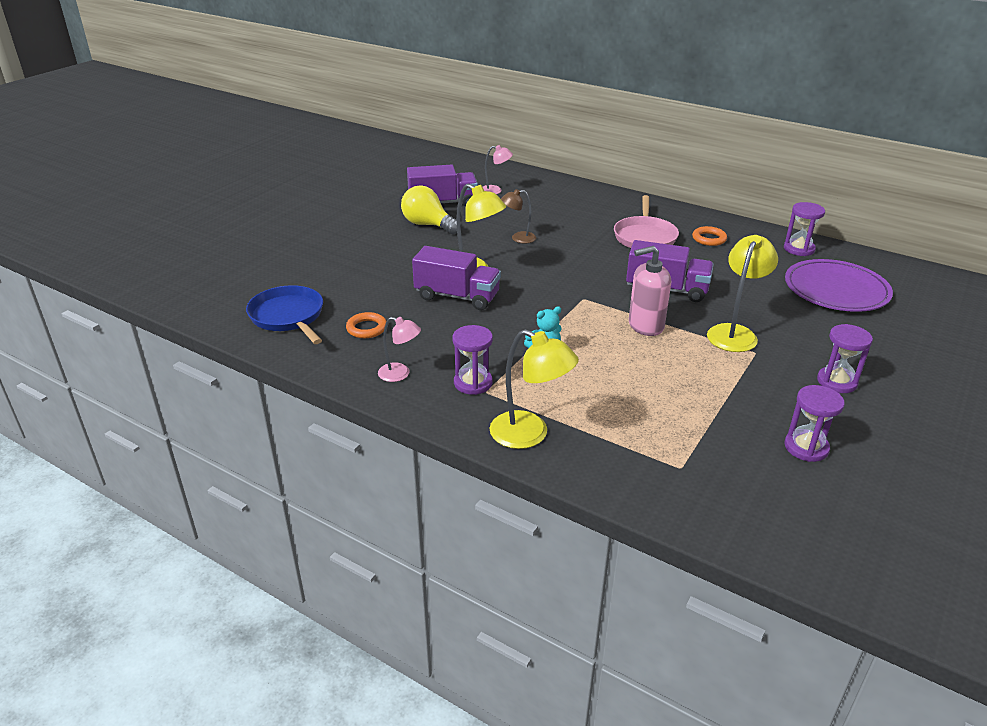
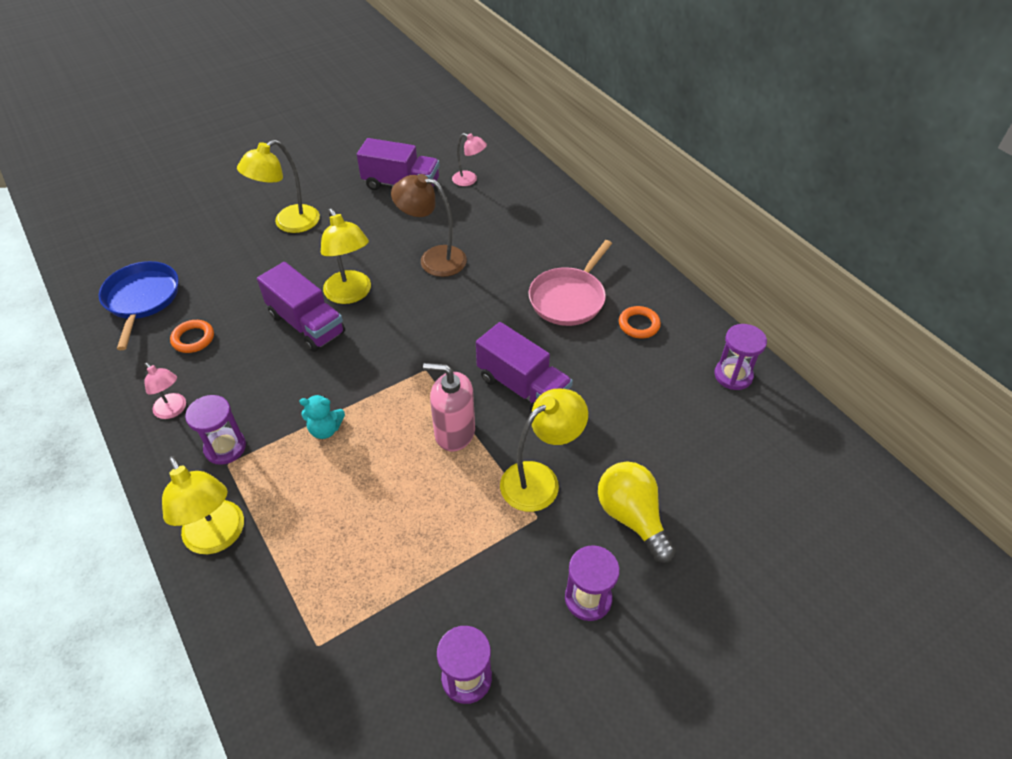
camera: 25 degrees right, 15 degrees up
yellow light bulb [401,185,457,234] -> yellow light bulb moved to [598,461,676,563]
brown lamp [501,189,536,244] -> brown lamp [391,174,467,277], size x1.67
purple plate [785,259,893,312] -> none
none -> yellow lamp [237,140,320,233]

